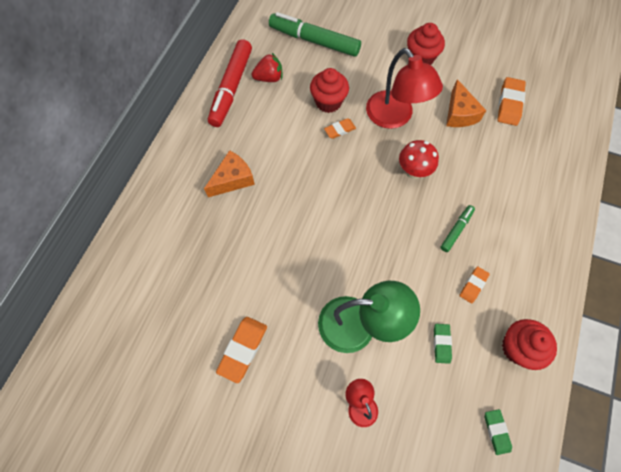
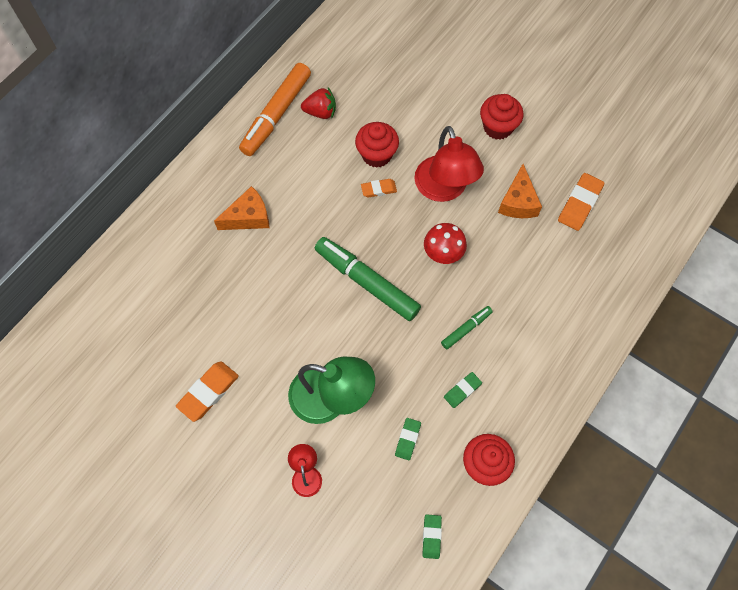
camera: 15 degrees right, 0 degrees up
red marker [208,39,252,127] -> orange marker [239,63,311,156]
green marker [269,12,361,57] -> green marker moved to [315,237,421,321]
orange eraser [459,267,490,304] -> green eraser [444,372,482,408]

